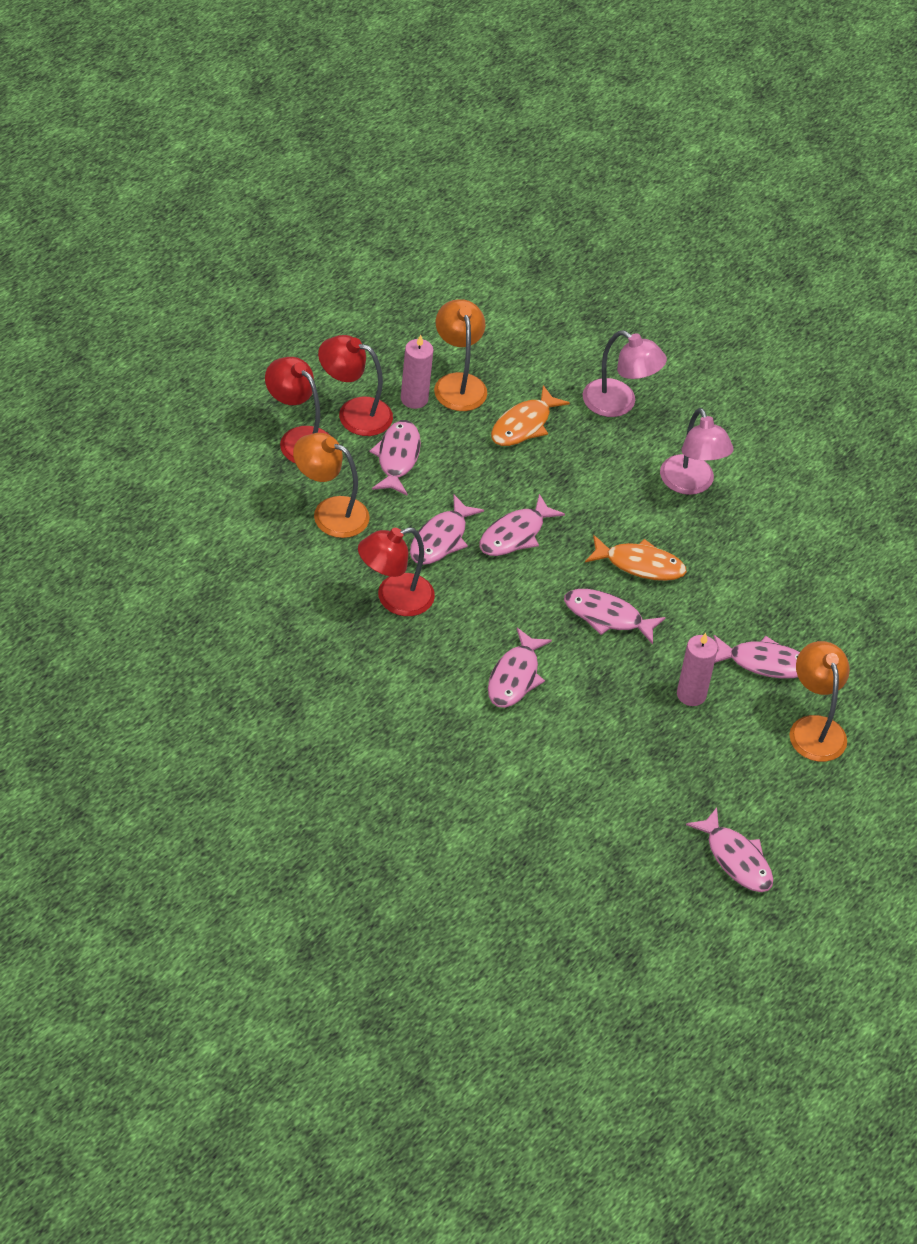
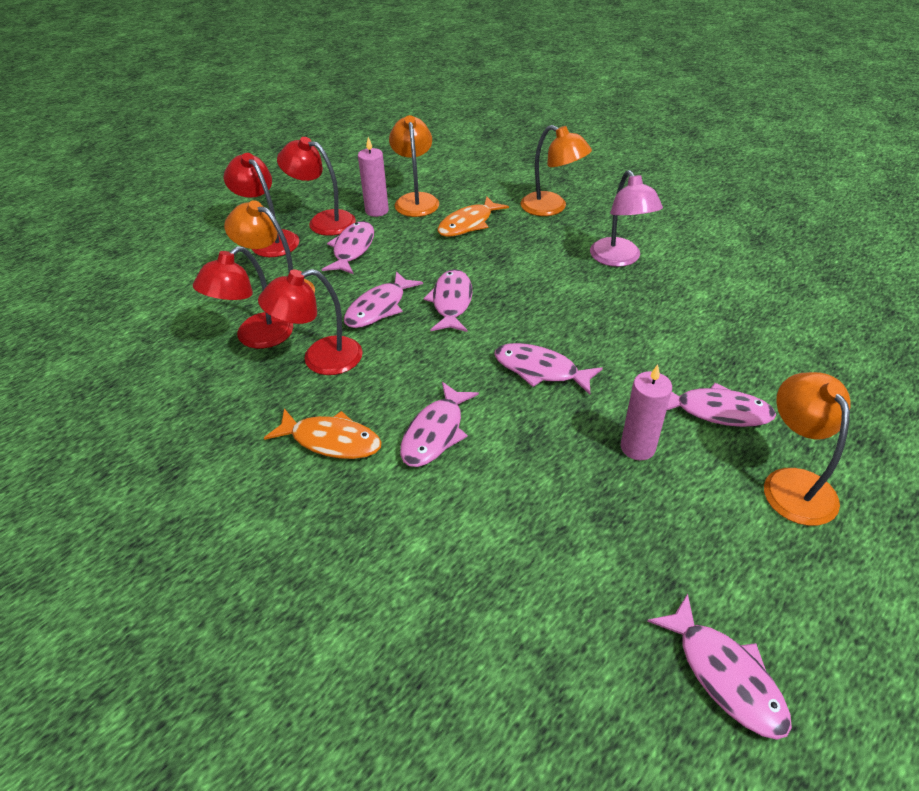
camera: 10 degrees right, 5 degrees down
pink fish [480,494,565,556] -> pink fish turned 135 degrees clockwise [423,269,473,332]
pink lamp [583,330,667,417] -> orange lamp [520,125,592,216]
orange fish [585,535,687,581] -> orange fish moved to [264,409,382,459]
none -> red lamp [193,246,293,349]

